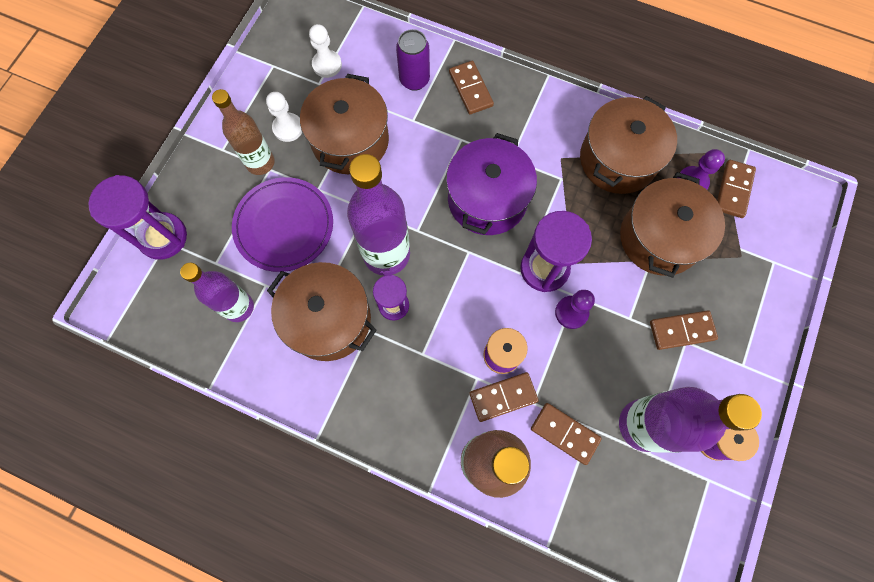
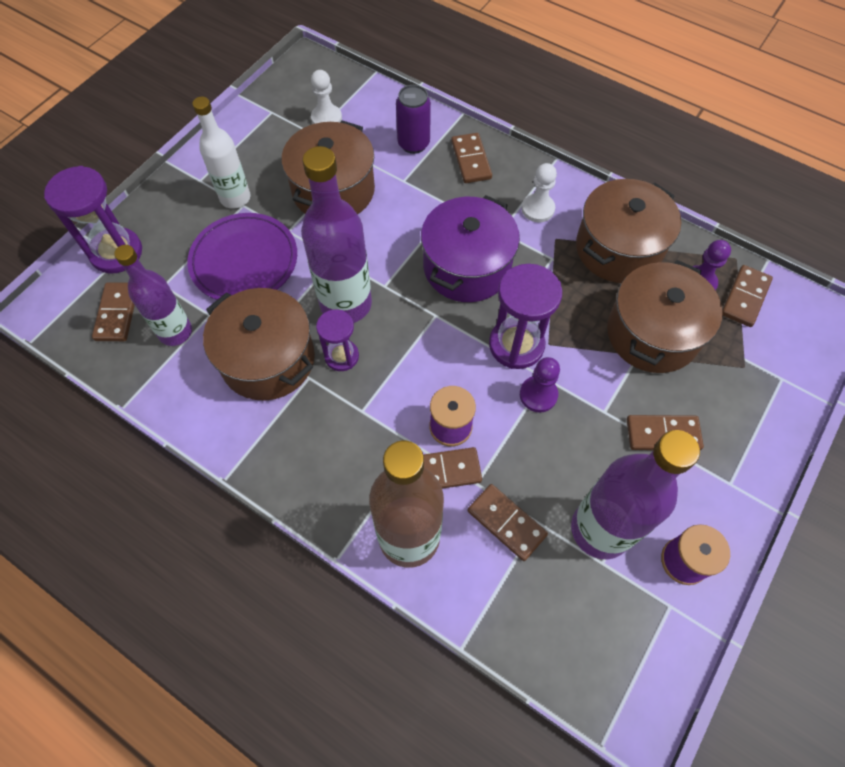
camera: 10 degrees right, 10 degrees down
brown bottle [212,89,275,175] -> white bottle [192,97,250,209]
white pawn [266,92,302,142] -> white pawn moved to [522,163,557,222]
none -> brown domino [92,282,135,341]

